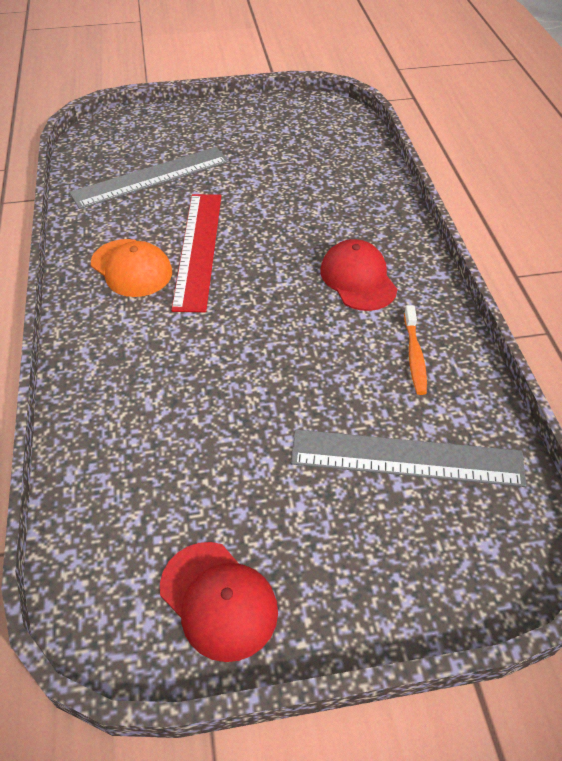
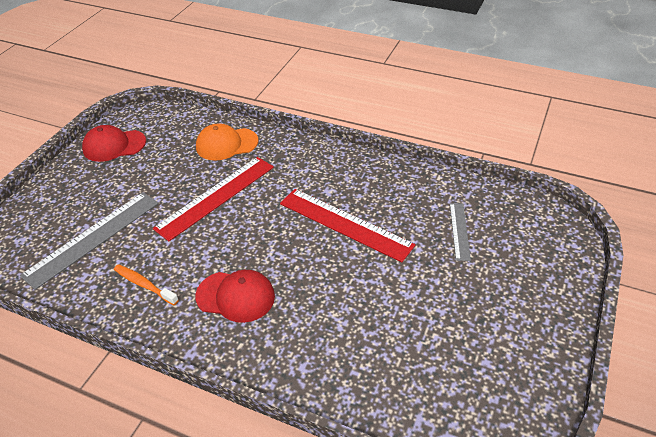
camera: 125 degrees right, 5 degrees down
grey ruler [69,147,229,209] -> grey ruler [450,203,471,261], size x0.53
orange cap [91,239,172,297] -> orange cap moved to [196,123,258,160]
none -> red ruler [153,157,274,241]

